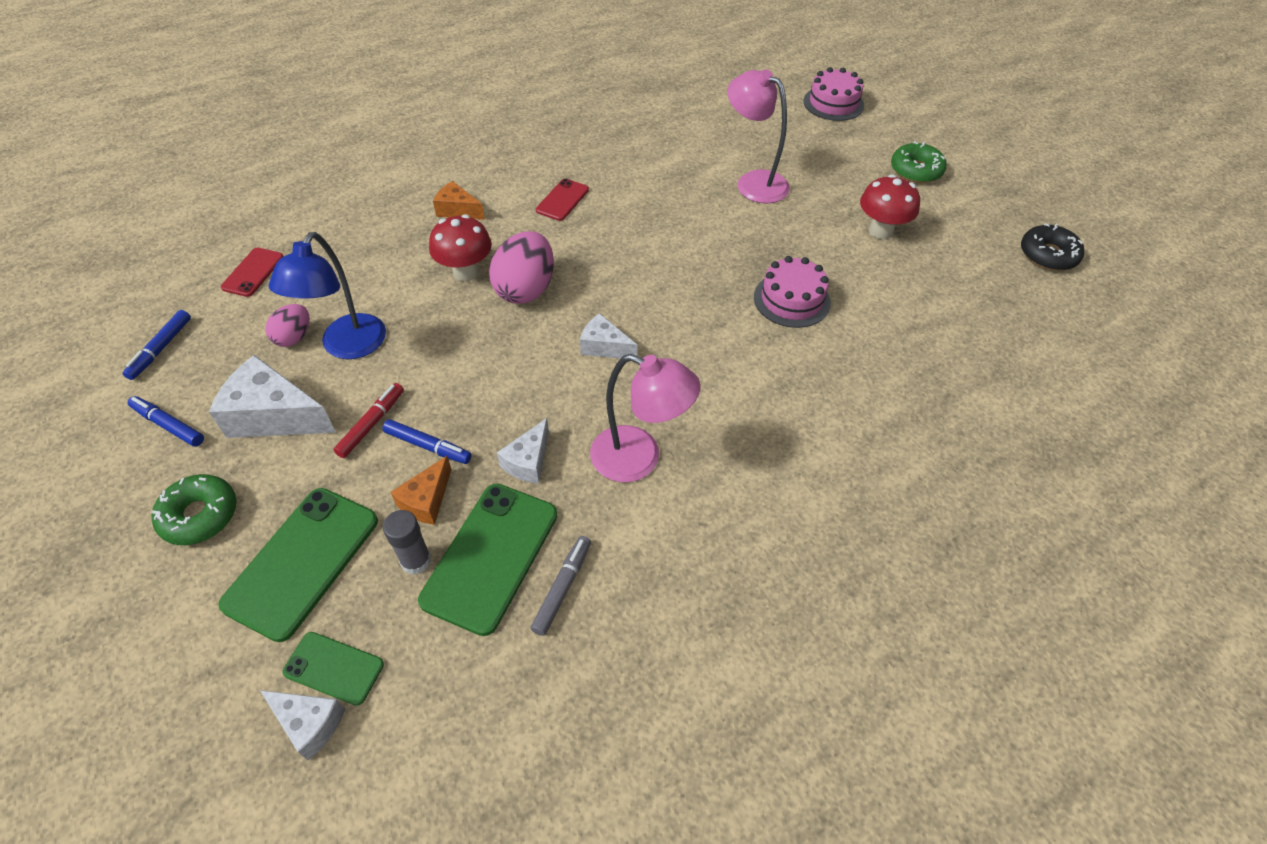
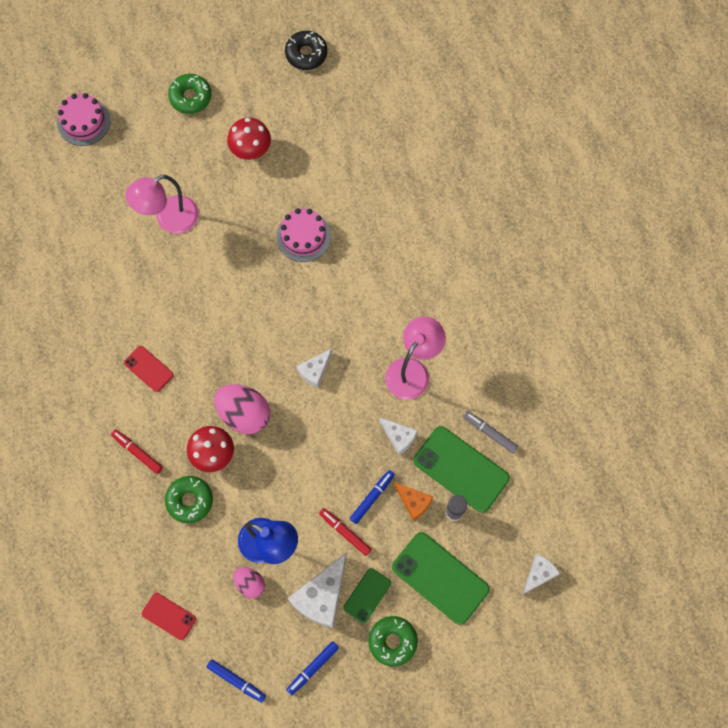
camera: 75 degrees left, 20 degrees up
green phone [282,632,384,706] -> green phone moved to [343,568,391,623]
orange cheese [433,181,485,220] -> red marker [111,429,163,474]
none -> green donut [165,476,213,523]

